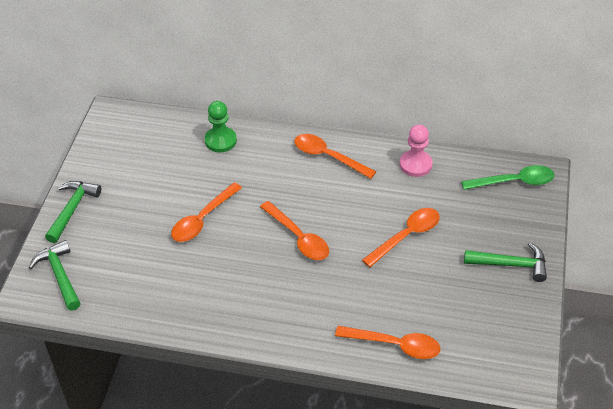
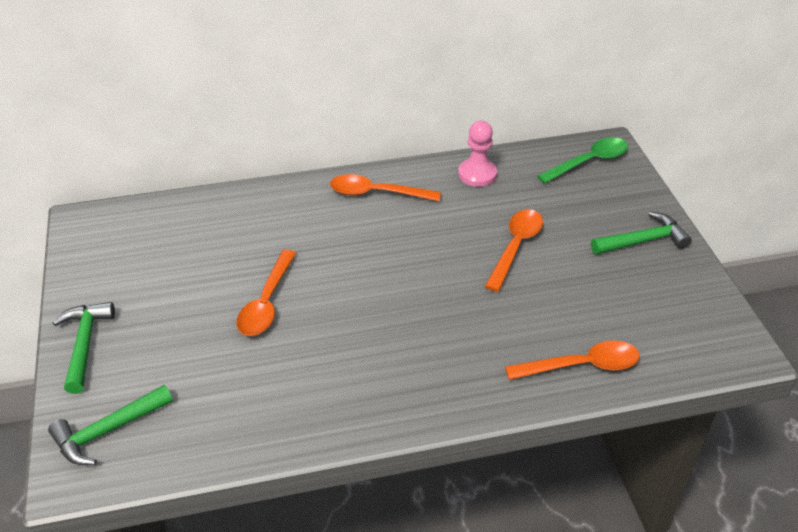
camera: 25 degrees left, 5 degrees down
green hammer [29,240,81,310] -> green hammer turned 75 degrees counterclockwise [48,385,173,465]
green pawn [205,101,237,152] -> none
orange spoon [260,201,329,260] -> none

